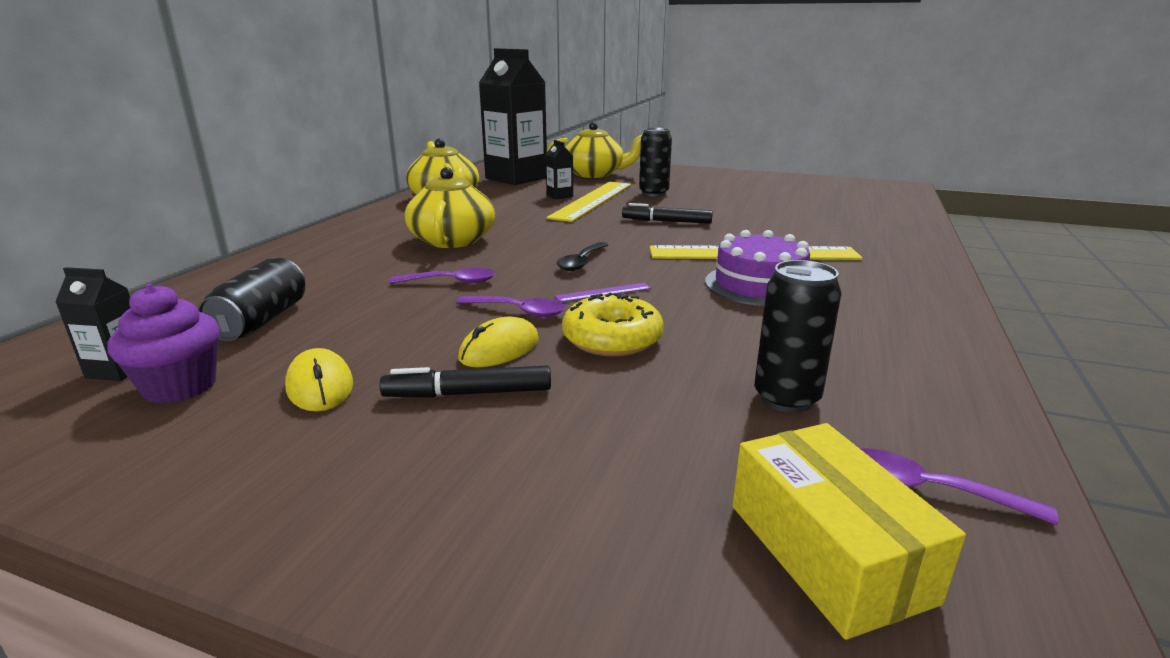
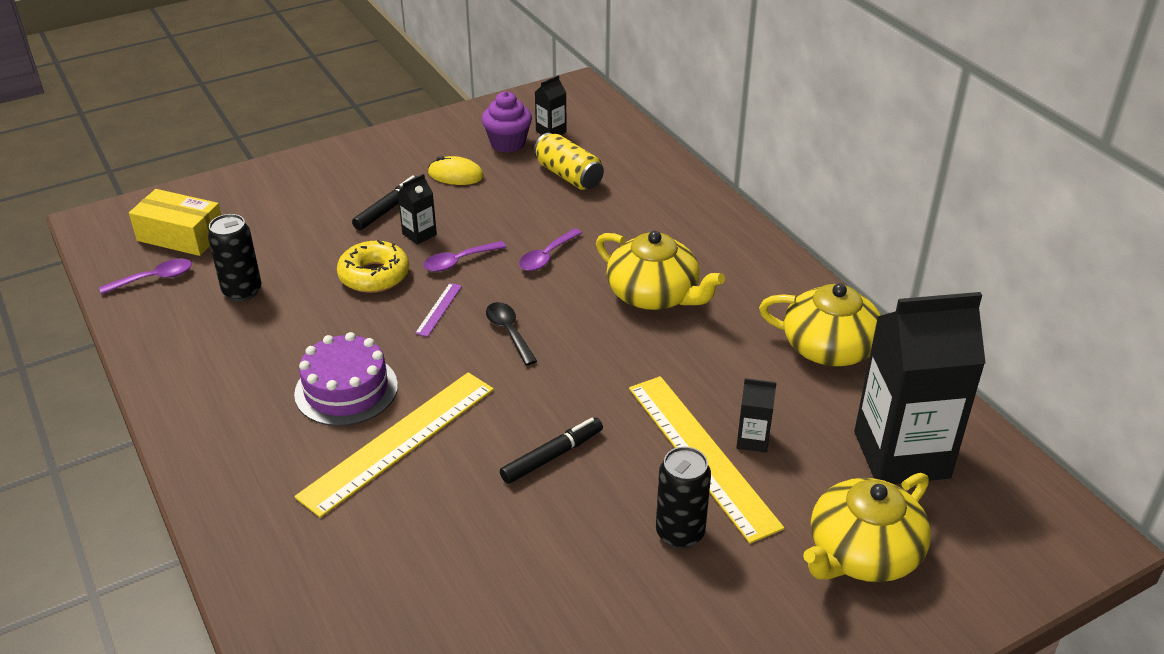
camera: 130 degrees right, 15 degrees up
black can [198,257,305,341] -> yellow can [534,133,604,190]
yellow mouse [458,317,539,367] -> black carton [397,174,437,245]

